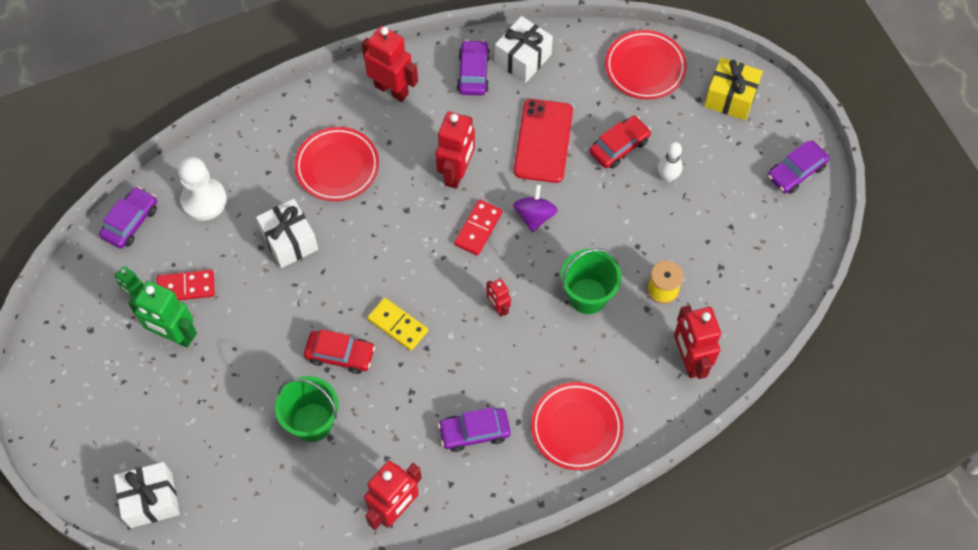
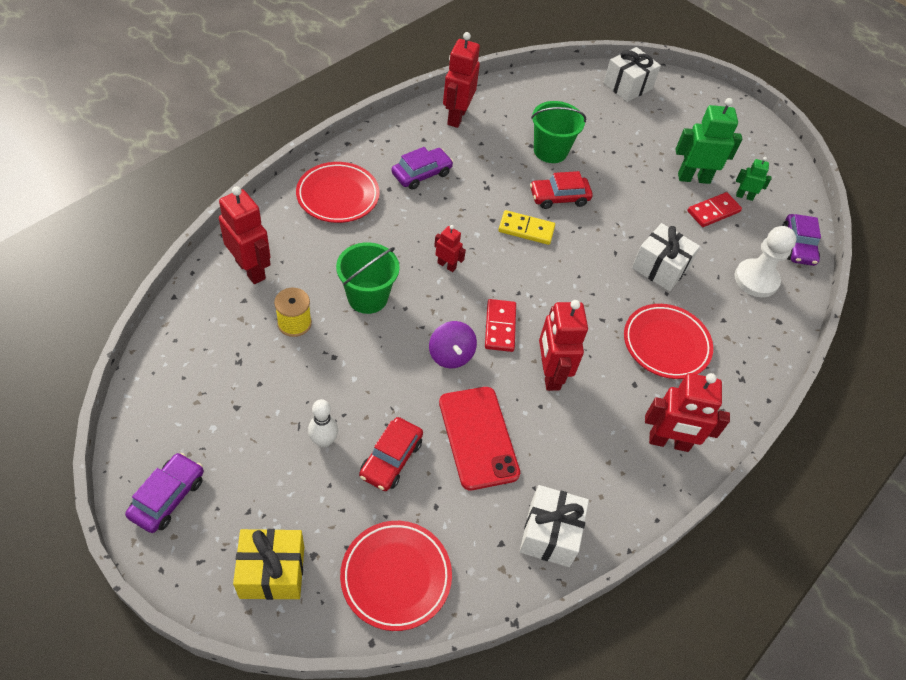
camera: 150 degrees right, 10 degrees down
purple car [457,40,490,96] -> none

